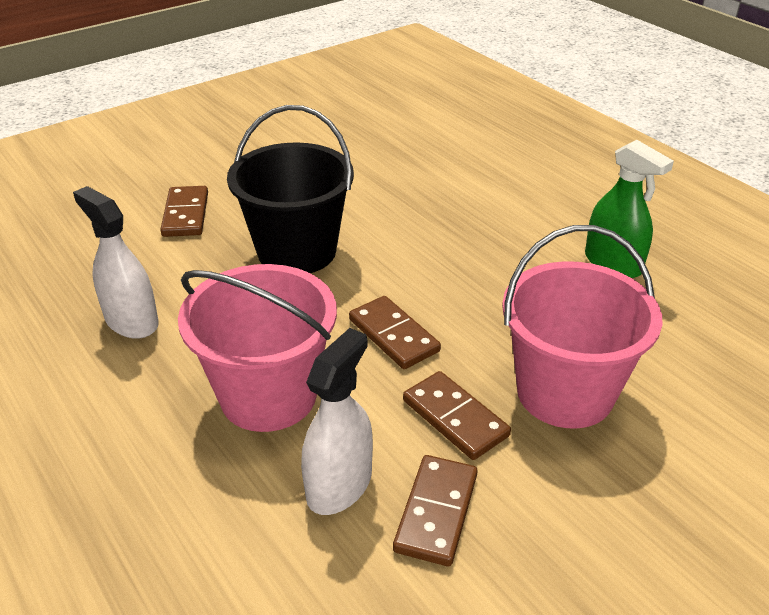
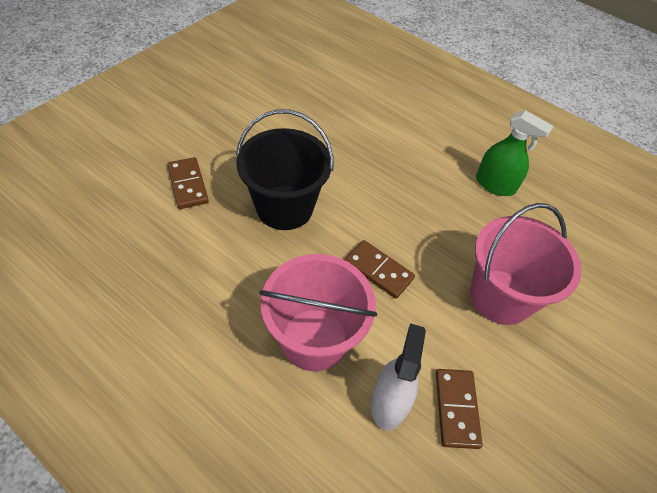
camera: 20 degrees left, 15 degrees up
white spray bottle [73,186,159,339] -> none
brown domino [403,371,511,460] -> none

